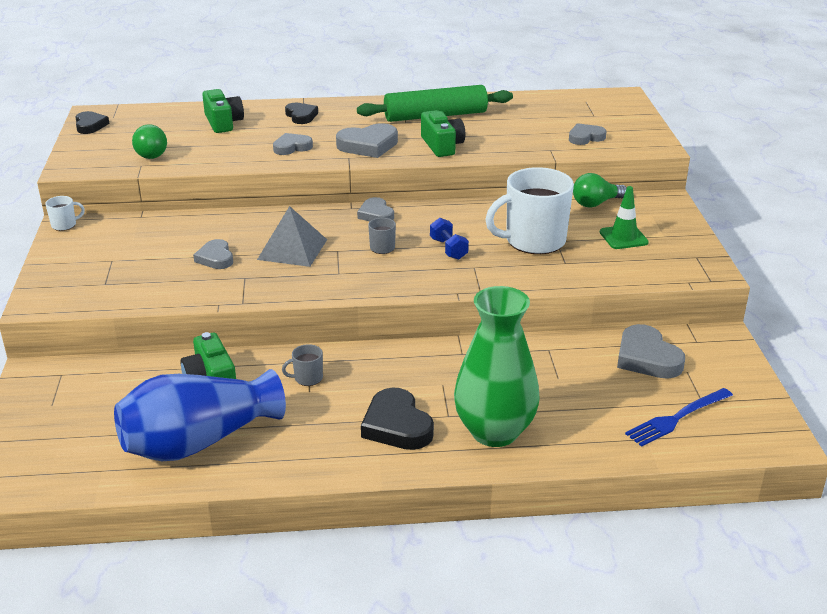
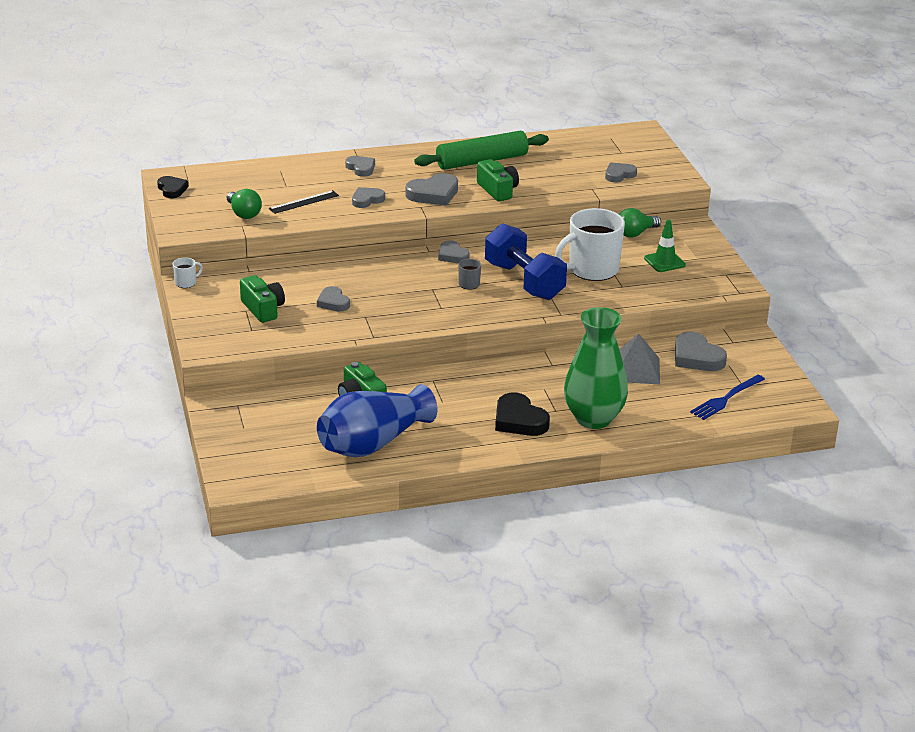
camera: 10 degrees left, 0 degrees up
green camera [202,89,244,133] -> green camera moved to [240,275,285,323]
grey pyramid [257,206,327,267] -> grey pyramid moved to [619,334,660,385]
grey mug [282,344,323,386] -> none
black heart [285,103,318,124] -> grey heart [345,156,375,177]
blue dumbbell [430,218,469,260] -> blue dumbbell [485,223,567,300], size x2.23
none -> black ruler [269,190,339,214]

